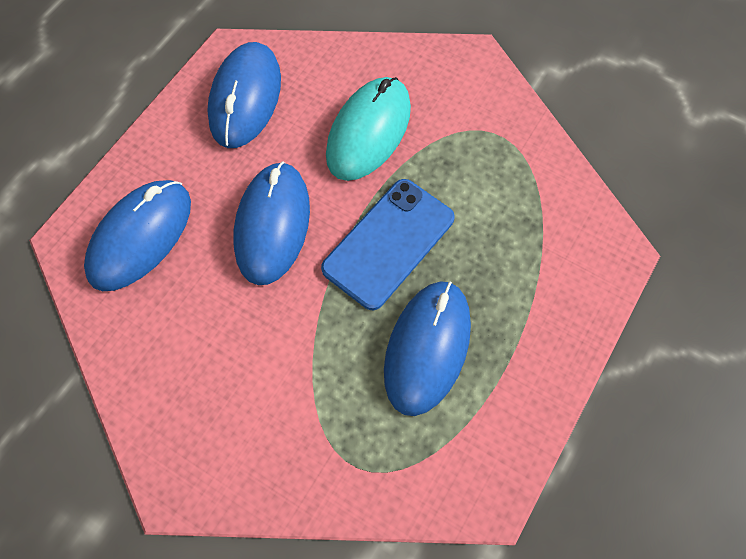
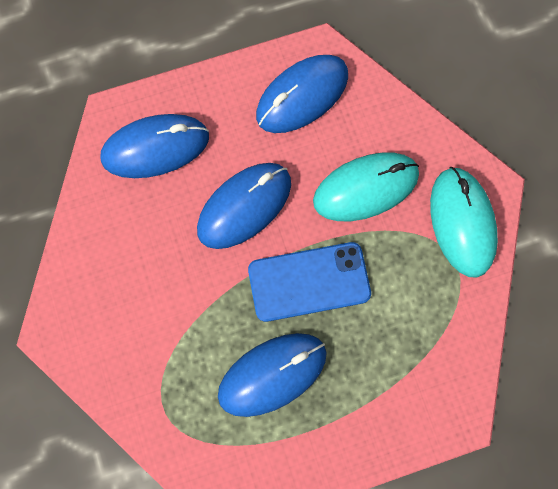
camera: 40 degrees right, 10 degrees up
none -> turquoise mouse [430,167,498,278]

